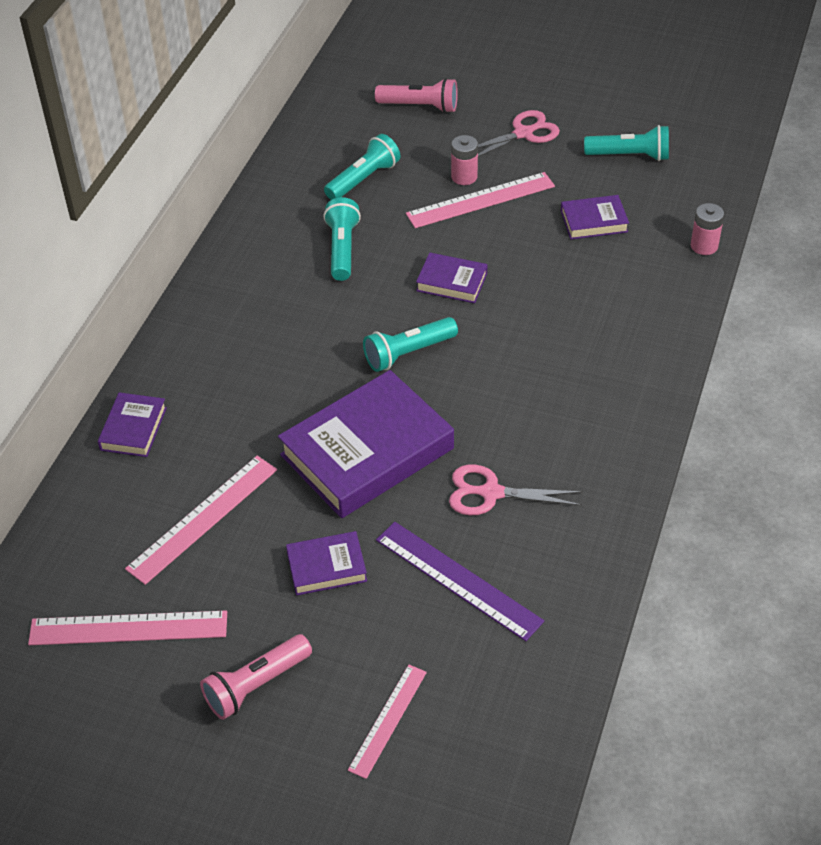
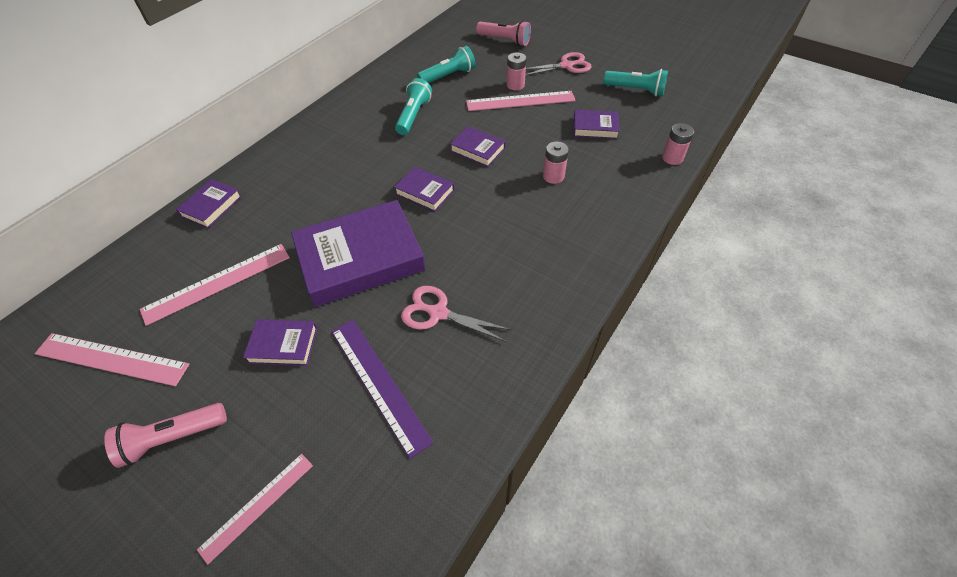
camera: 15 degrees right, 5 degrees up
turquoise flashlight [363,317,458,372] -> purple book [394,167,454,212]
none -> pink battery [543,141,569,184]

